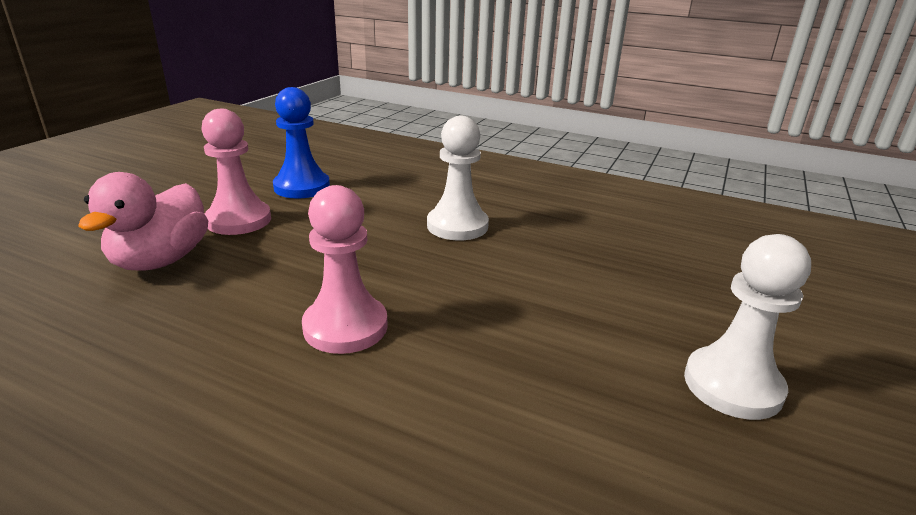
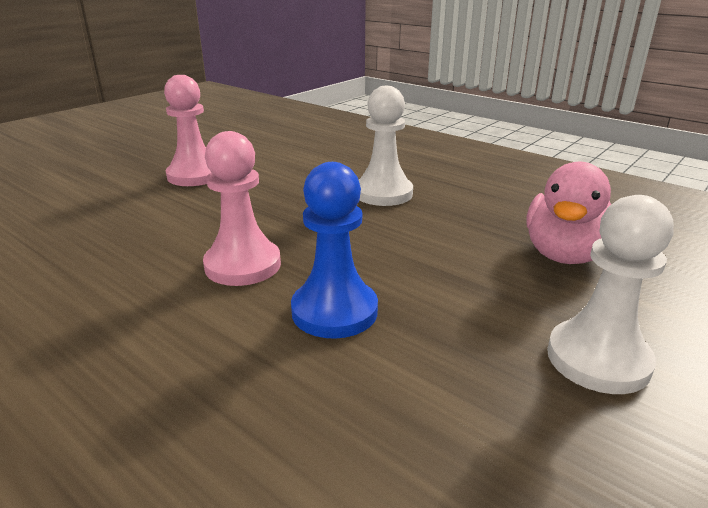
camera: 15 degrees right, 0 degrees up
pink duck [78,172,208,270] -> pink duck moved to [526,162,611,264]
blue pawn [273,87,330,199] -> blue pawn moved to [291,162,378,339]

